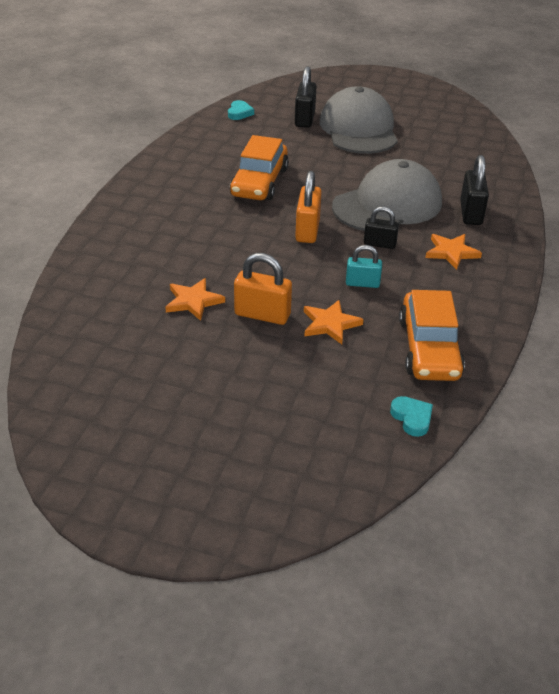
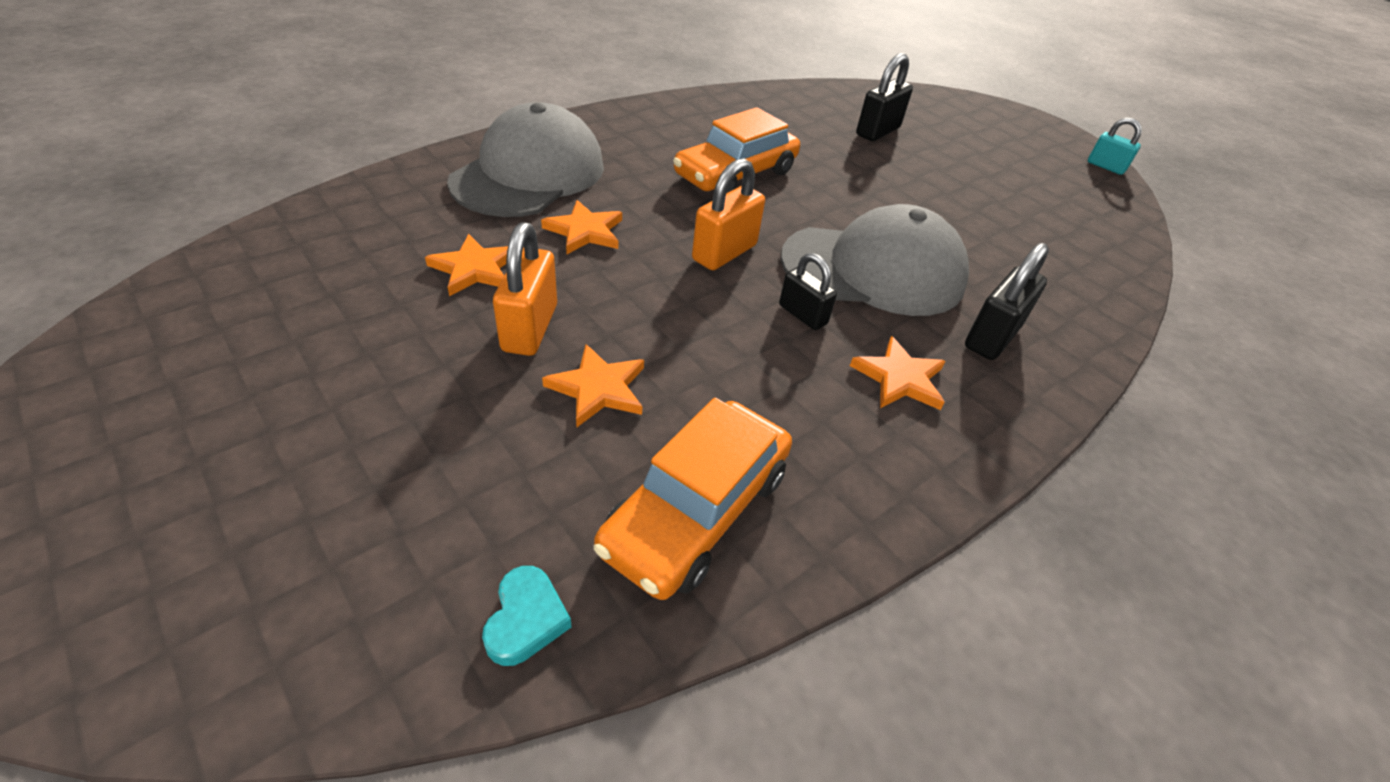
camera: 30 degrees right, 5 degrees up
turquoise heart [228,100,254,120] -> none
orange padlock [234,253,292,325] -> orange padlock turned 45 degrees clockwise [493,222,557,356]
grey cap [320,86,398,154] -> grey cap moved to [447,102,604,217]
turquoise padlock [346,245,382,288] -> turquoise padlock moved to [1088,118,1142,175]
none -> orange star [541,200,622,254]

